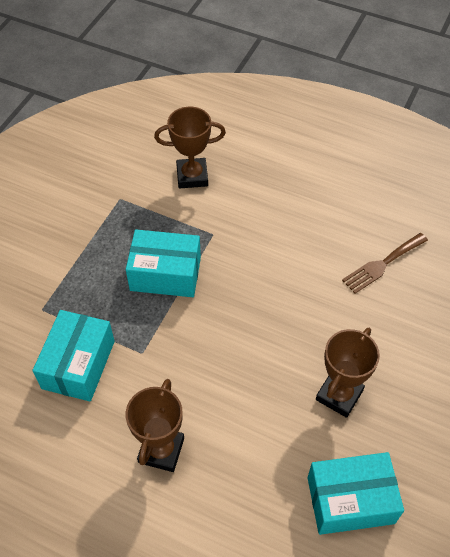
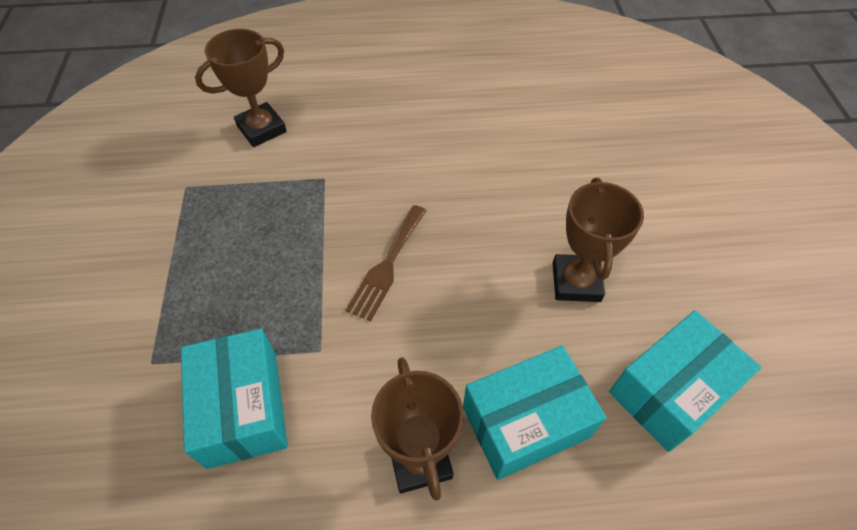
camera: 30 degrees left, 0 degrees up
turquoise box [126,229,201,297] -> turquoise box moved to [463,345,606,480]
brown fork [342,233,428,294] -> brown fork moved to [346,205,427,321]

